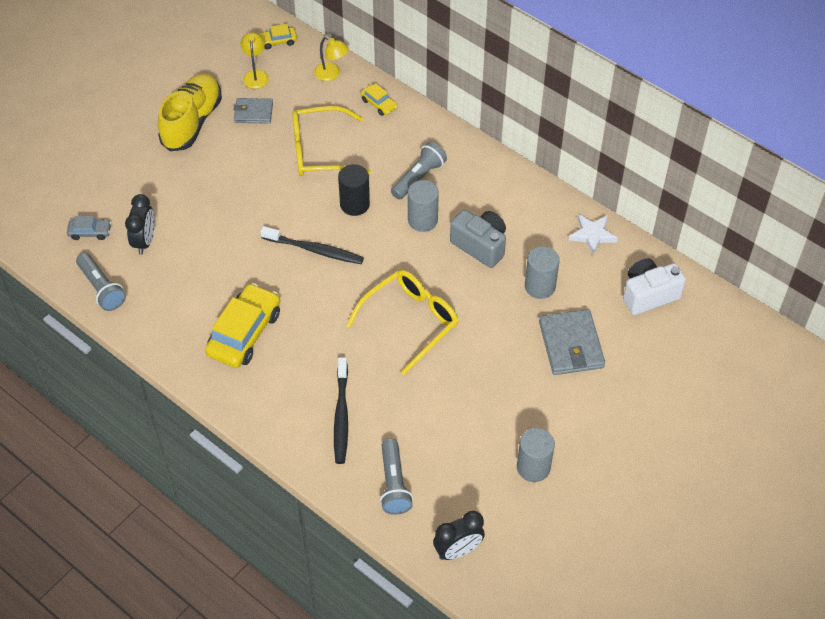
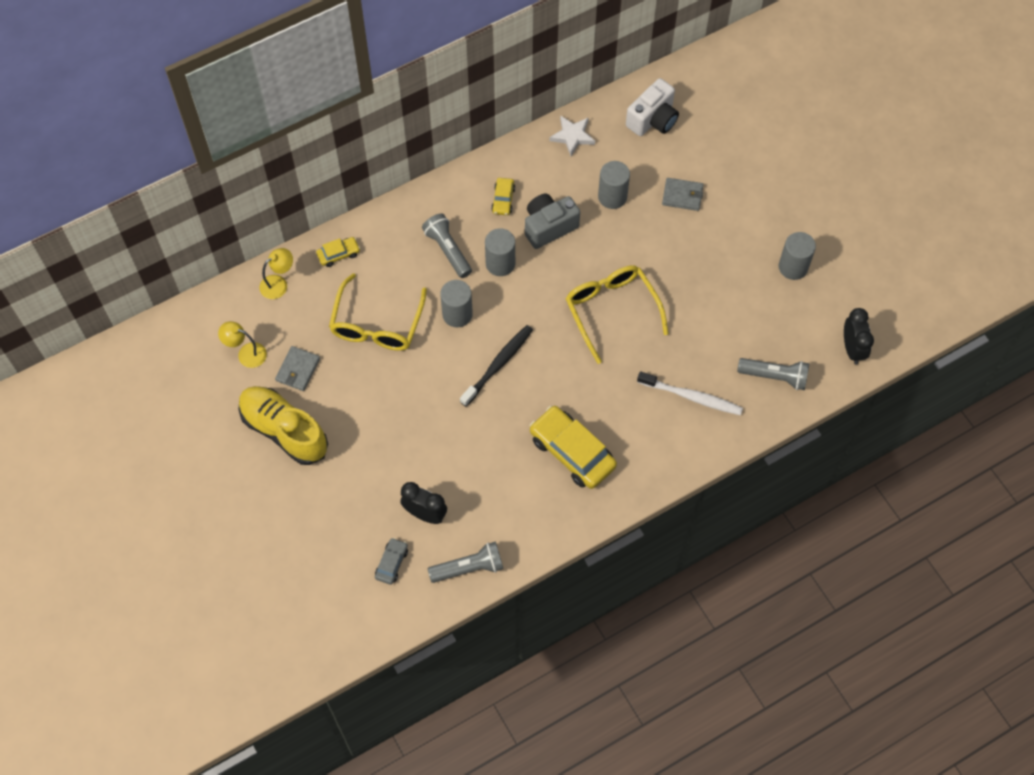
camera: 70 degrees left, 10 degrees up
yellow car [258,24,297,49] -> yellow car moved to [491,178,515,215]
black toothbrush [334,357,348,464] -> white toothbrush [637,371,743,415]
black cylinder [338,164,370,216] -> grey cylinder [440,280,473,327]
grey wallet [539,309,605,375] -> grey wallet [662,178,704,211], size x0.62
white camera [623,258,686,315] -> white camera turned 135 degrees counterclockwise [626,78,679,136]

